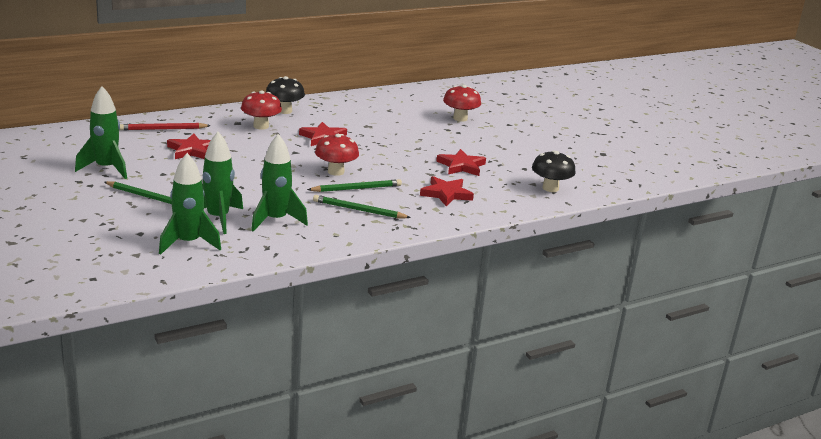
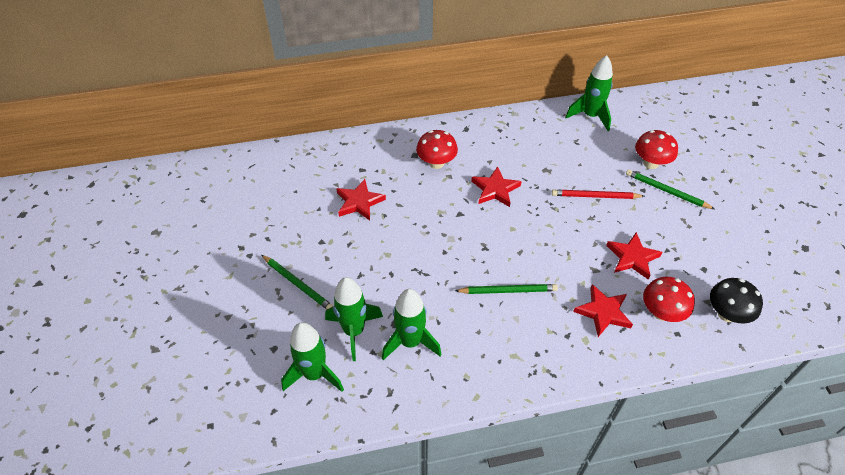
camera: 20 degrees right, 25 degrees up
green rocket [75,86,127,179] -> green rocket moved to [565,55,613,131]
red pencil [120,123,211,130] -> red pencil moved to [552,190,645,199]
black mushroom [266,76,305,114] -> none
green pencil [313,195,411,218] -> green pencil moved to [626,169,715,209]
red mushroom [315,134,359,176] -> red mushroom moved to [643,277,695,322]

